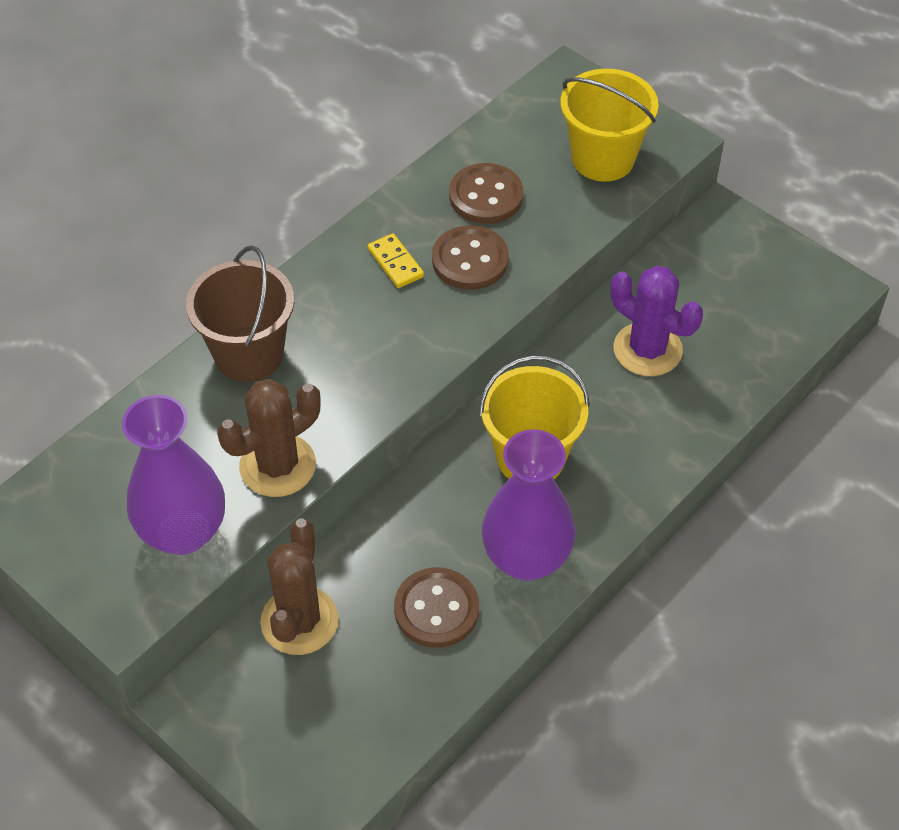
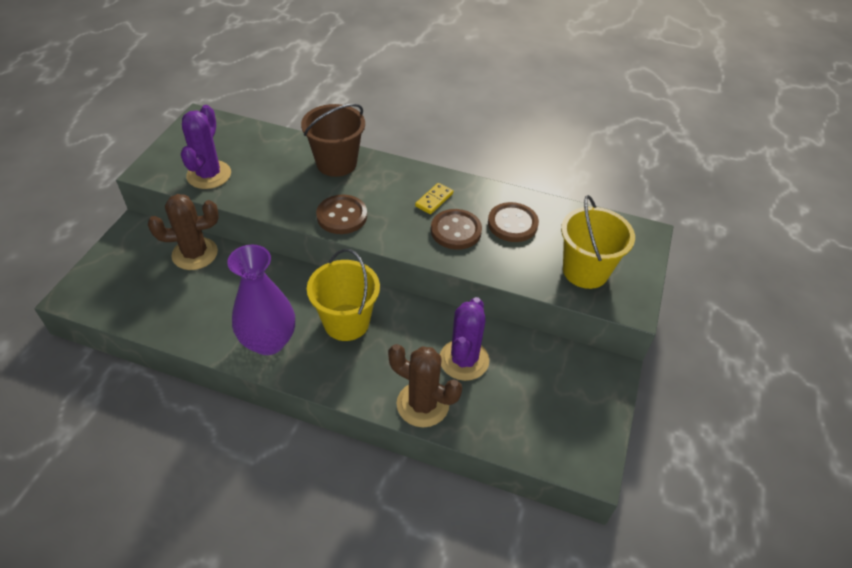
camera: 65 degrees right, 5 degrees down
purple vase [122,395,225,555] -> purple cactus [181,105,231,189]
brown cactus [217,379,320,497] -> brown cactus moved to [388,344,462,427]
brown button [394,567,479,648] -> brown button moved to [316,195,367,234]

